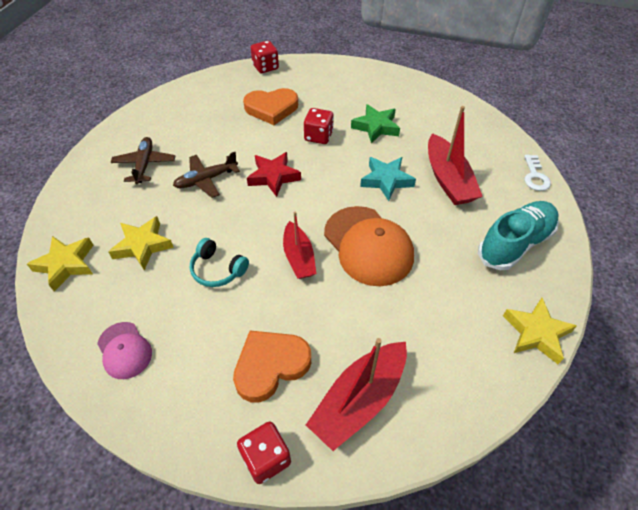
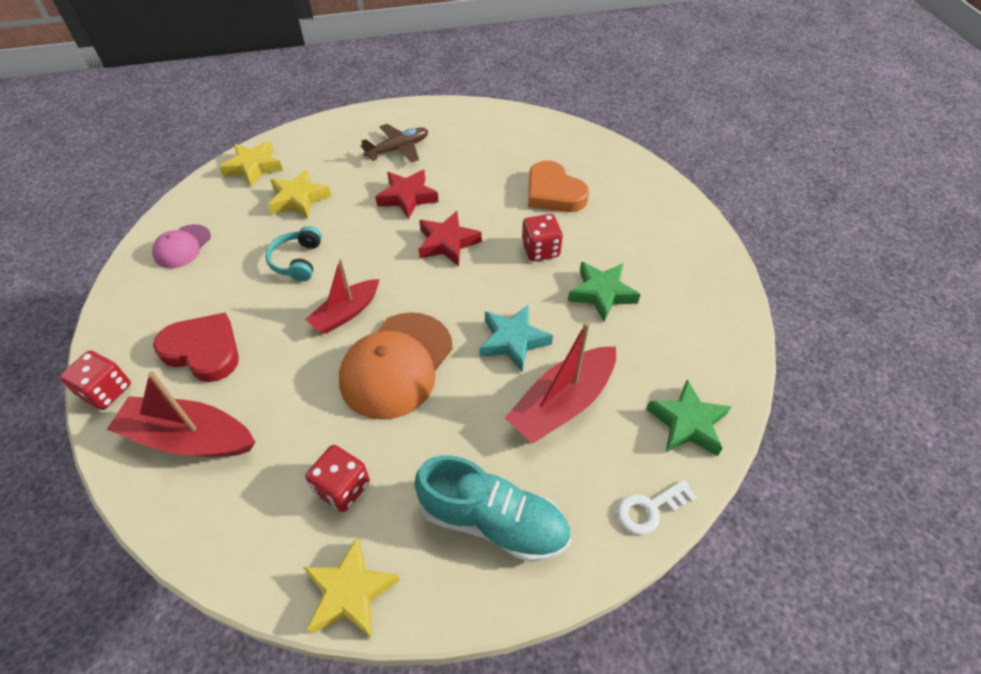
camera: 60 degrees right, 0 degrees up
brown plane [173,152,240,198] -> red star [375,170,439,219]
orange heart [233,331,311,402] -> red heart [153,313,239,382]
red dice [251,41,279,73] -> red dice moved to [305,445,370,512]
none -> green star [646,379,732,456]

